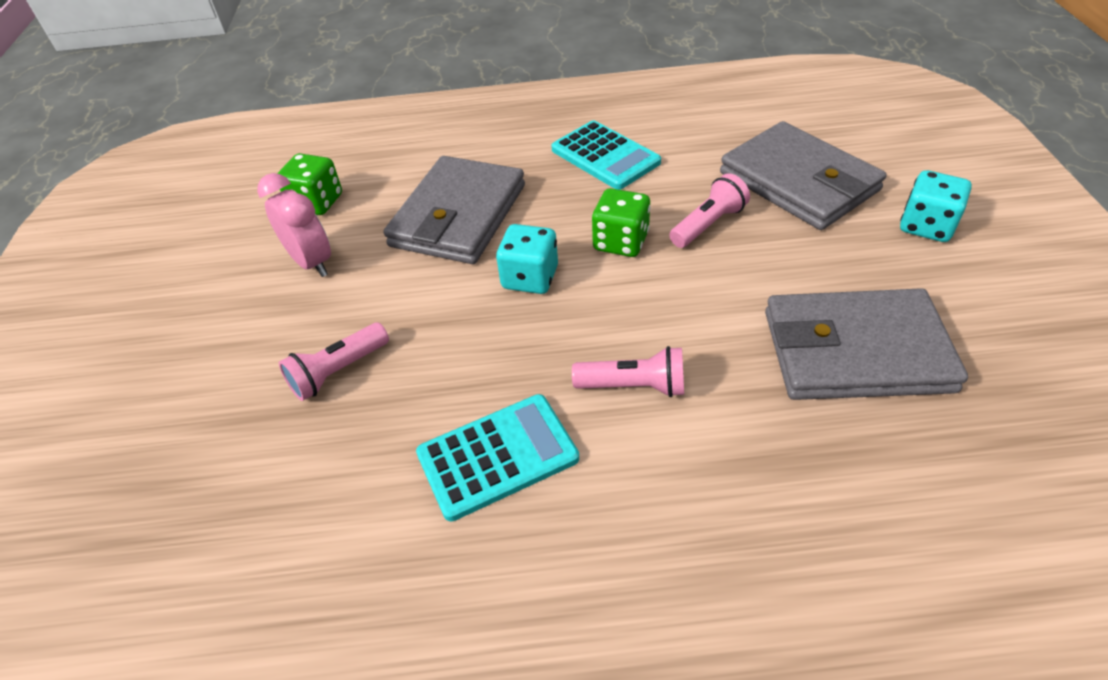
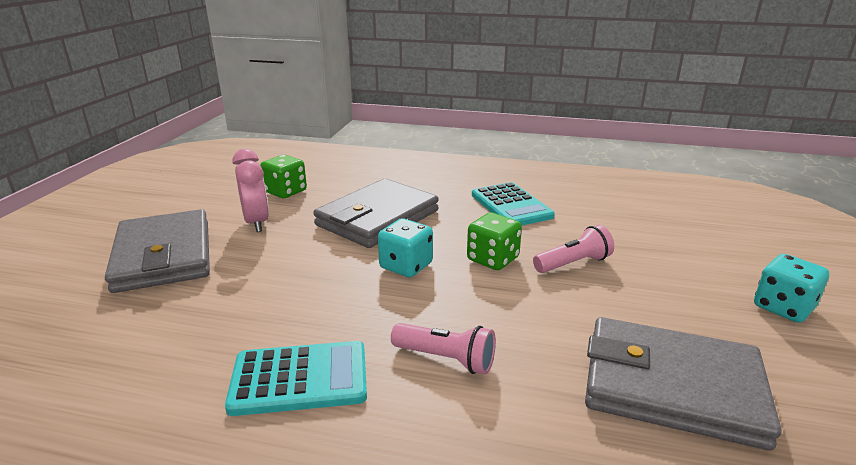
camera: 15 degrees right, 20 degrees down
pink flashlight [279,323,389,401] -> none
grey wallet [720,121,886,230] -> grey wallet moved to [105,209,210,293]

